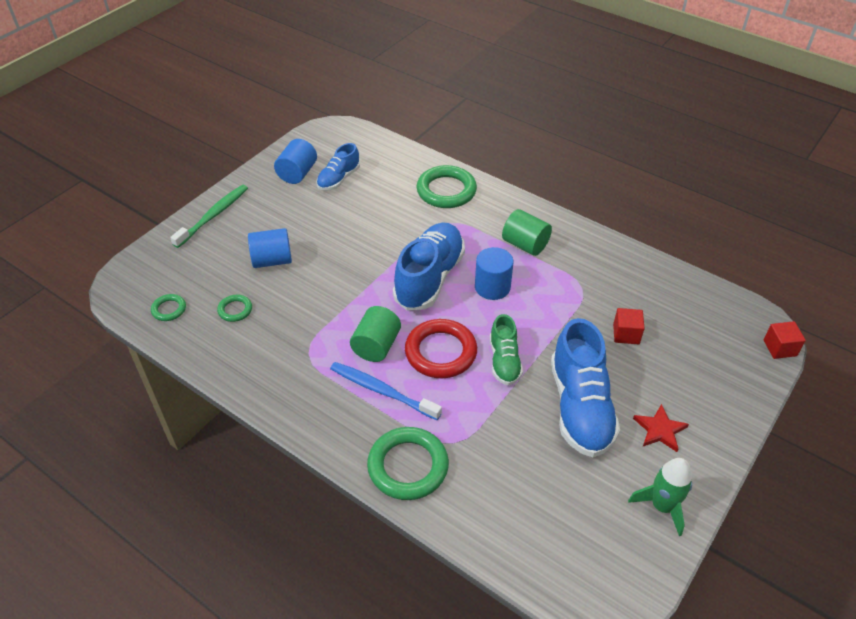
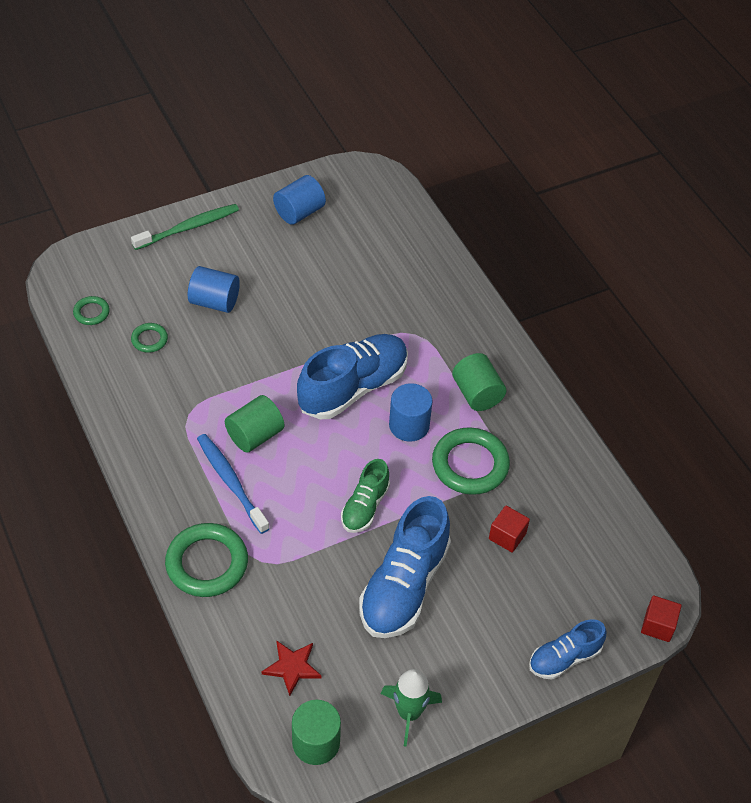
camera: 25 degrees right, 5 degrees up
blue shoe [316,143,360,191] -> blue shoe moved to [529,619,606,680]
red ring [405,319,477,378] -> none
green ring [417,165,477,208] -> green ring moved to [432,427,510,495]
red star [633,404,689,452] -> red star moved to [262,640,322,696]
none -> green cylinder [292,700,341,765]

